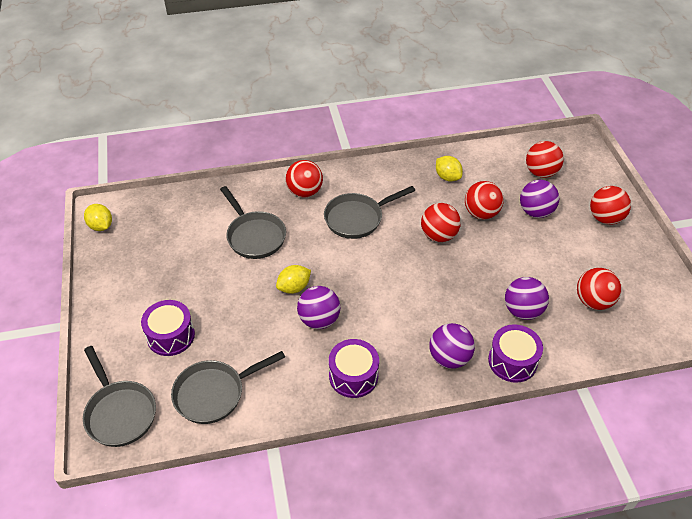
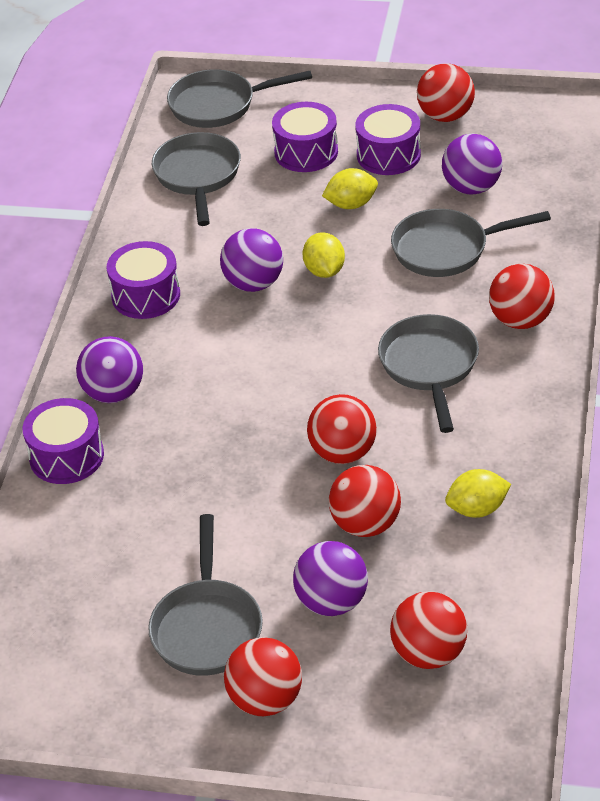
camera: 115 degrees right, 5 degrees down
yellow lemon [84,204,112,231] -> yellow lemon moved to [322,168,378,209]
purple ball [505,277,549,320] -> purple ball moved to [442,134,502,195]
red ball [577,268,622,310] -> red ball moved to [417,63,475,122]
none -> grey pan [148,514,263,676]
none -> purple drum [355,104,421,175]

